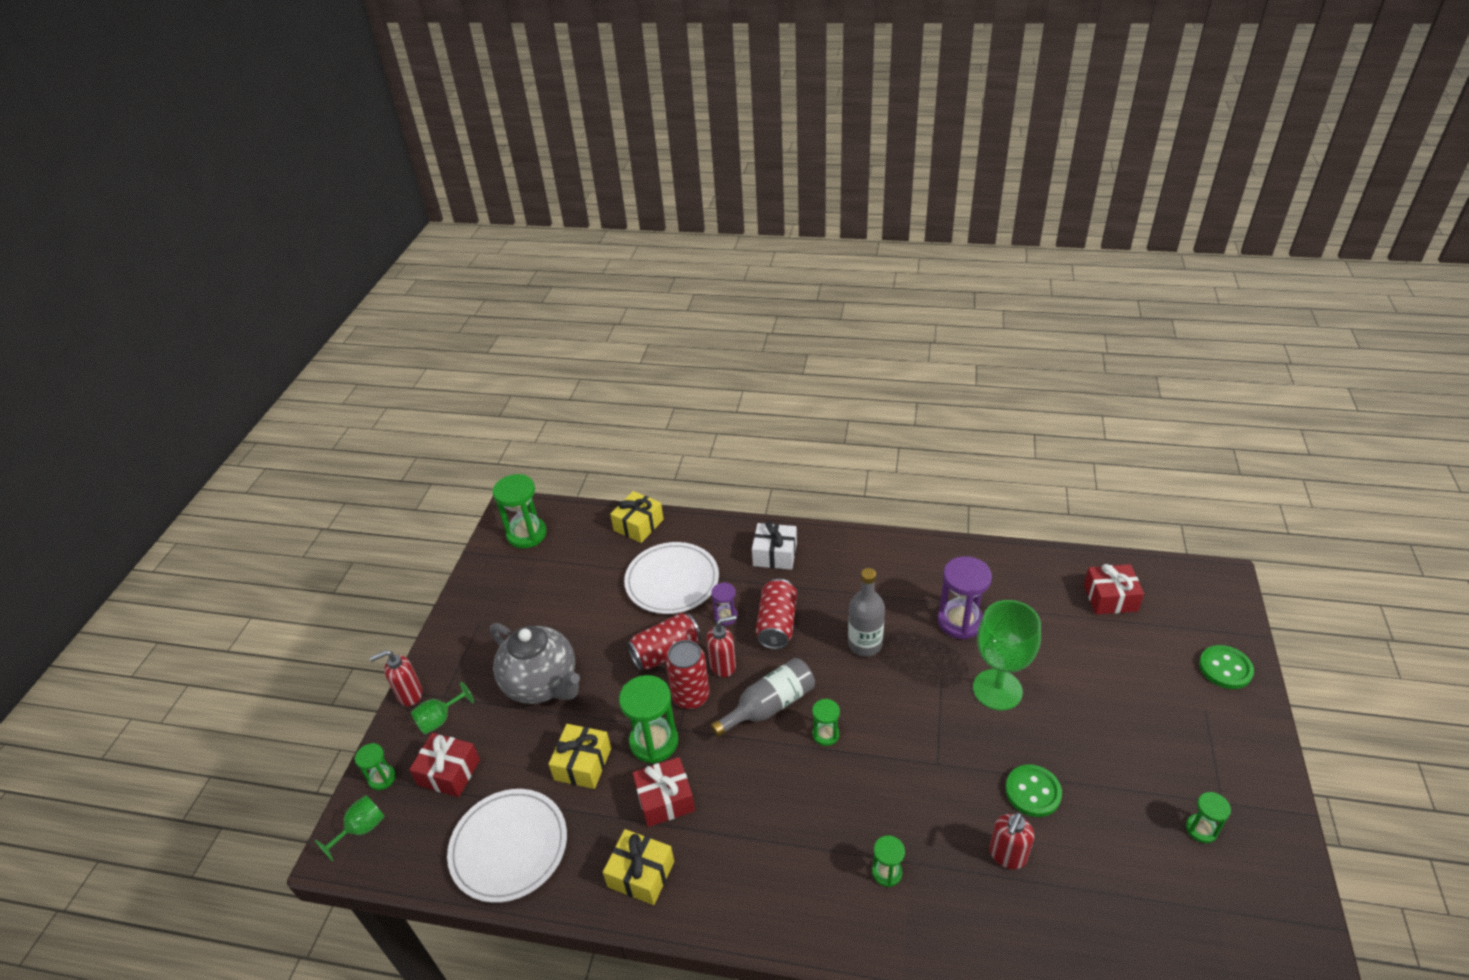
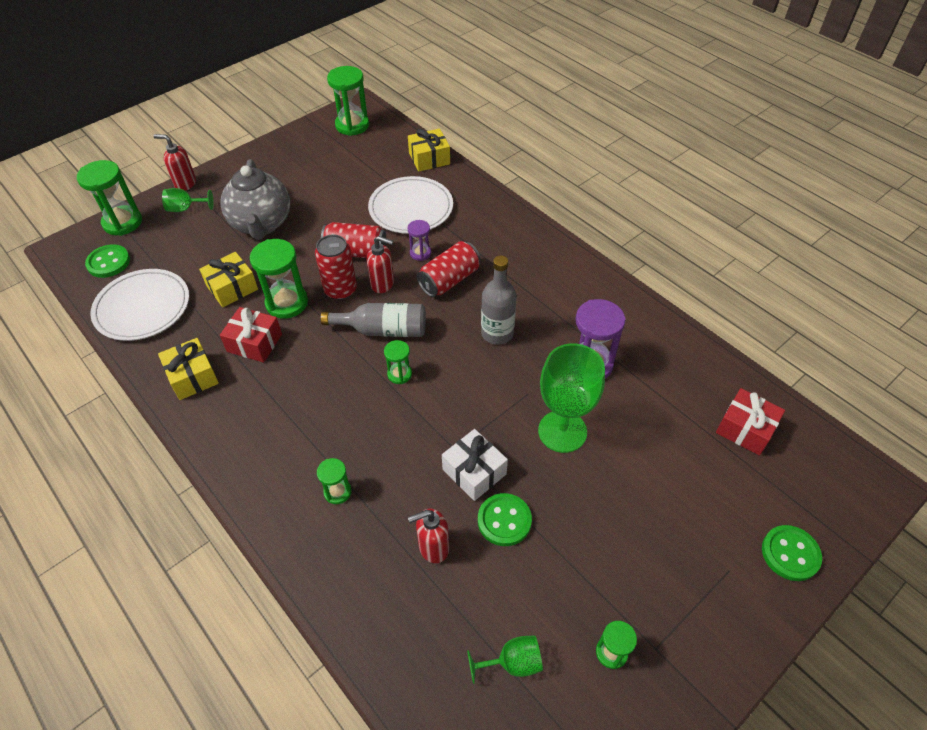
camera: 35 degrees right, 10 degrees up
green goblet [314,795,385,861] -> green goblet moved to [467,635,543,684]
green hourglass [355,743,396,790] -> green hourglass [77,160,142,236], size x1.85
red gift [409,733,480,797] -> none
white gift [752,521,797,570] -> white gift moved to [442,429,508,501]
none -> green button [85,244,130,278]

